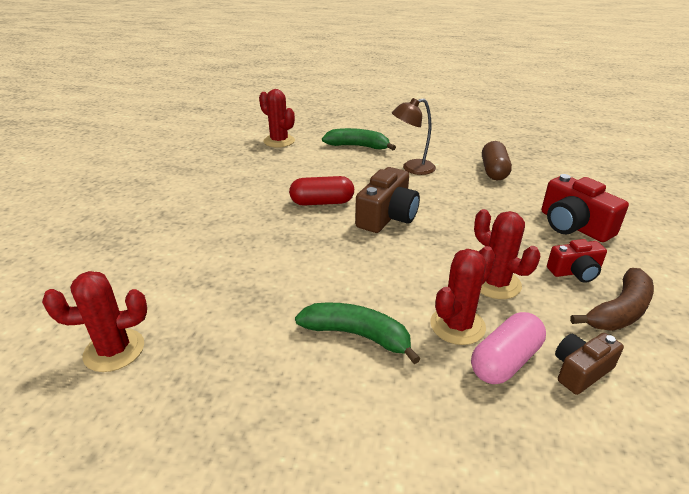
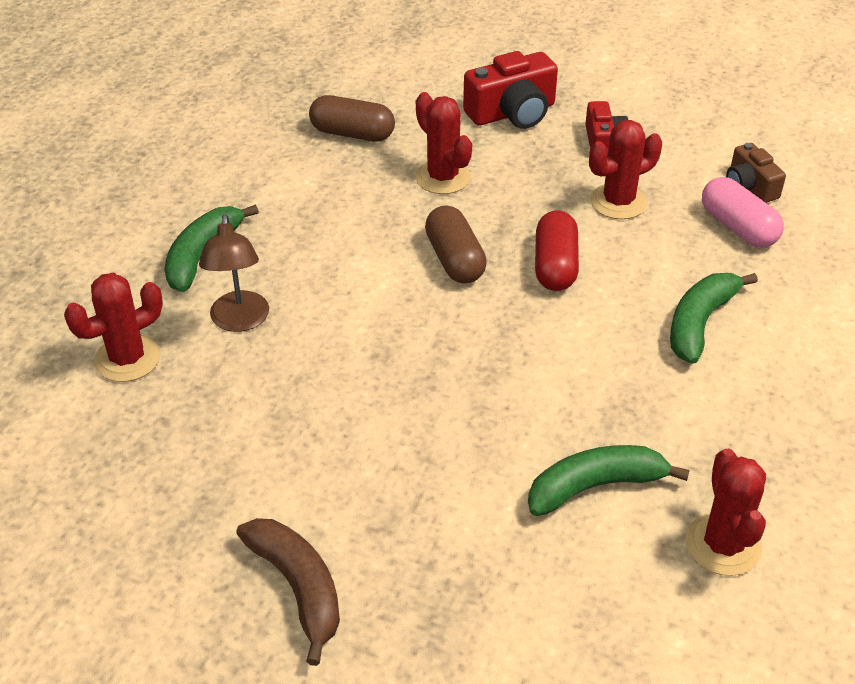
camera: 80 degrees left, 10 degrees up
red capsule [289,176,354,205] -> red capsule moved to [535,210,579,291]
brown camera [355,167,420,233] -> brown capsule [425,205,487,284]
brown lamp [392,98,436,175] -> brown lamp moved to [199,214,269,332]
red cactus [430,246,496,345] -> red cactus moved to [415,92,472,194]
brown banana [570,268,654,331] -> brown banana moved to [236,518,340,666]
none -> green banana [528,445,690,516]

